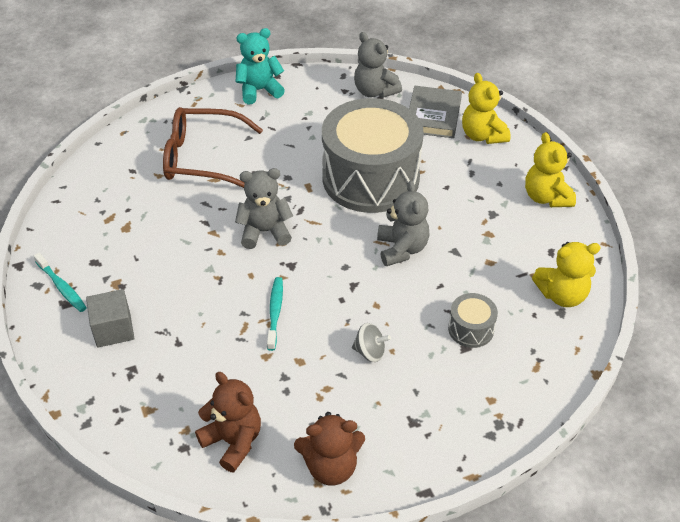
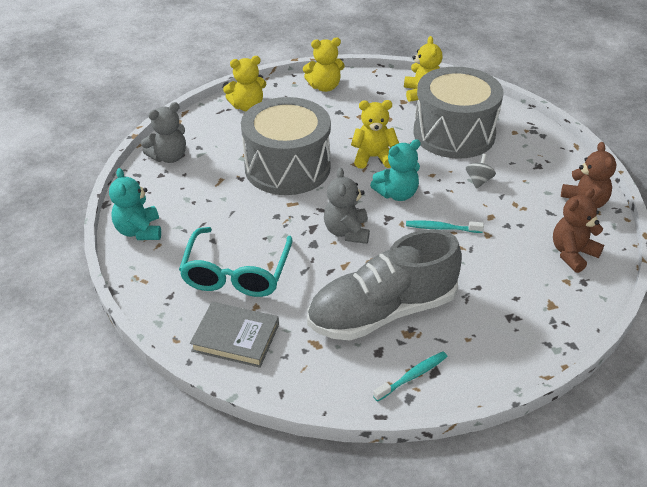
camera: 85 degrees left, 5 degrees down
grey cube [86,289,135,348] -> none
brown glasses [163,107,263,188] -> turquoise glasses [179,227,293,297]
grey teddy bear [377,181,430,266] -> yellow teddy bear [351,100,399,169]
grey book [409,86,462,138] -> grey book moved to [190,302,279,368]
grey drum [448,293,498,348] -> grey drum [413,67,504,159], size x2.45
none -> grey shoe [307,229,462,341]
none -> turquoise teddy bear [370,139,421,201]

